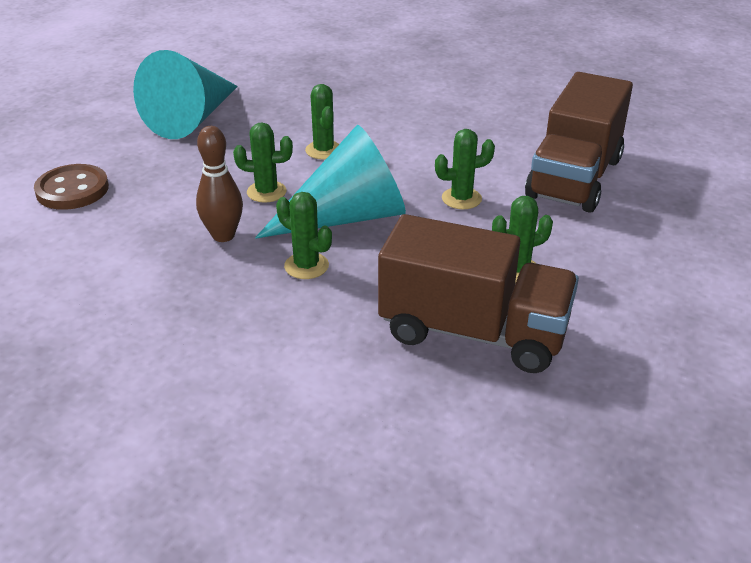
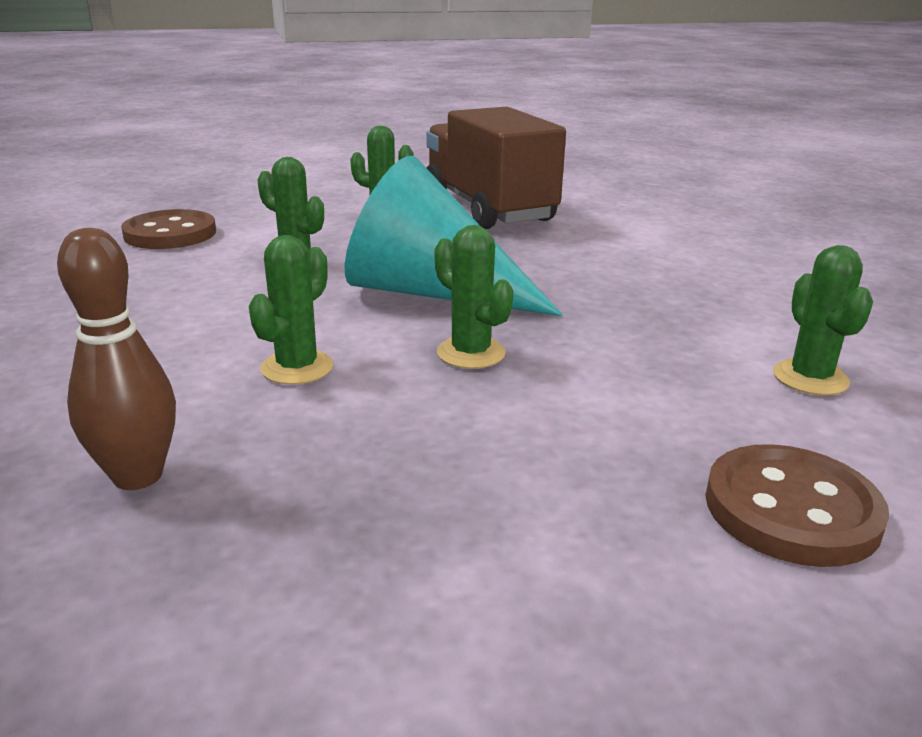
camera: 135 degrees left, 10 degrees down
turquoise cone [133,50,238,139] -> none
brown bowling pin [196,126,243,242] -> brown bowling pin moved to [57,228,176,490]
green cactus [276,192,332,279] -> green cactus moved to [773,245,873,395]
brown truck [525,72,633,213] -> brown button [121,209,216,249]

